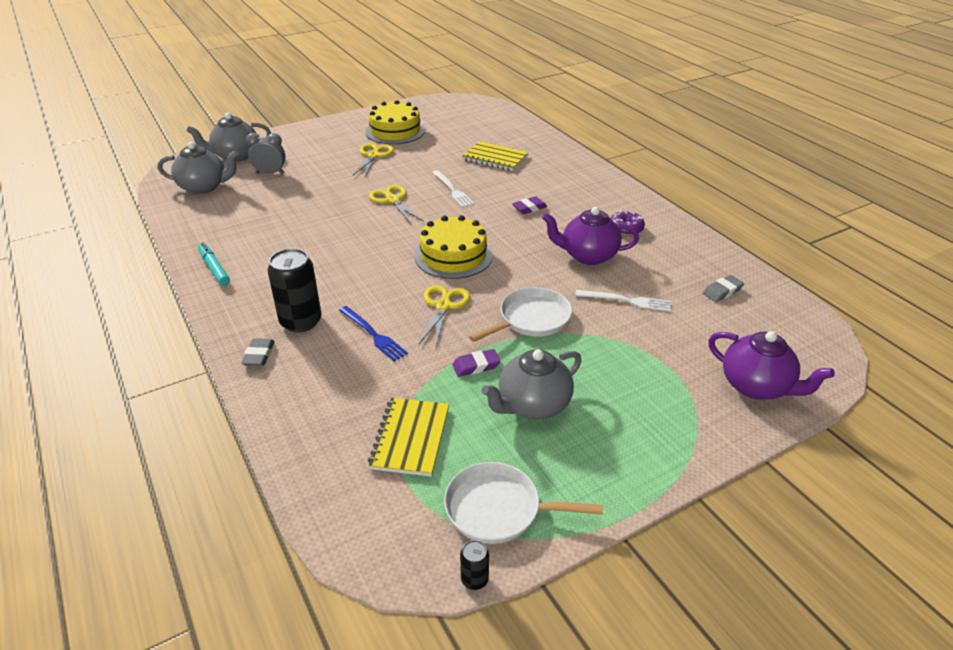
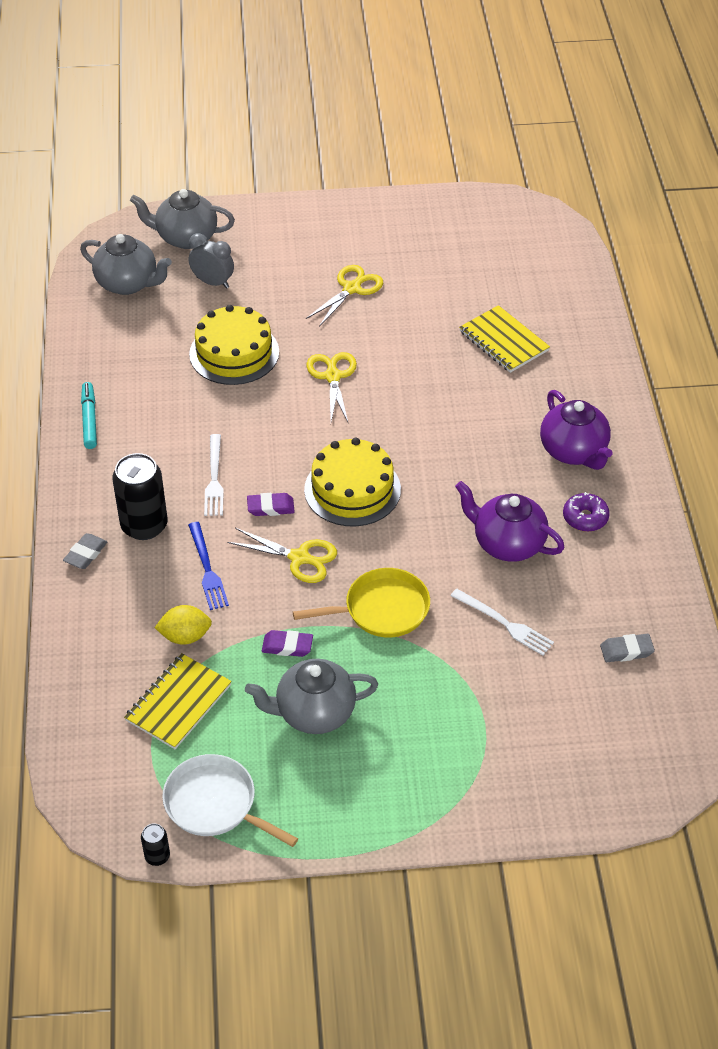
camera: 25 degrees right, 10 degrees up
yellow cake [365,100,425,144] -> yellow cake moved to [189,305,279,385]
yellow scissors [419,285,471,346] -> yellow scissors turned 75 degrees clockwise [227,528,337,583]
white fork [432,170,474,207] -> white fork moved to [204,434,224,516]
white pan [469,287,572,342] -> yellow pan [293,568,430,638]
purple eraser [512,196,548,214] -> purple eraser moved to [247,493,295,516]
purple teapot [708,331,835,400] -> purple teapot moved to [540,390,612,470]
none -> yellow lemon [154,605,212,645]

